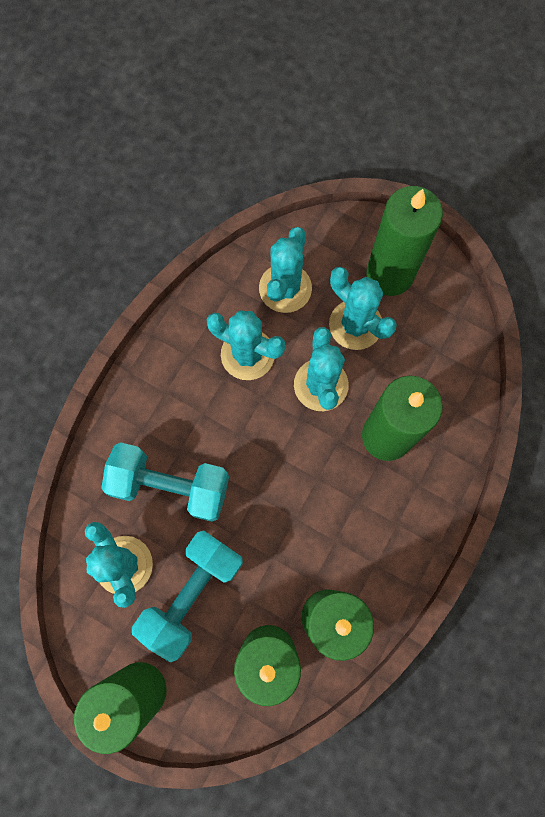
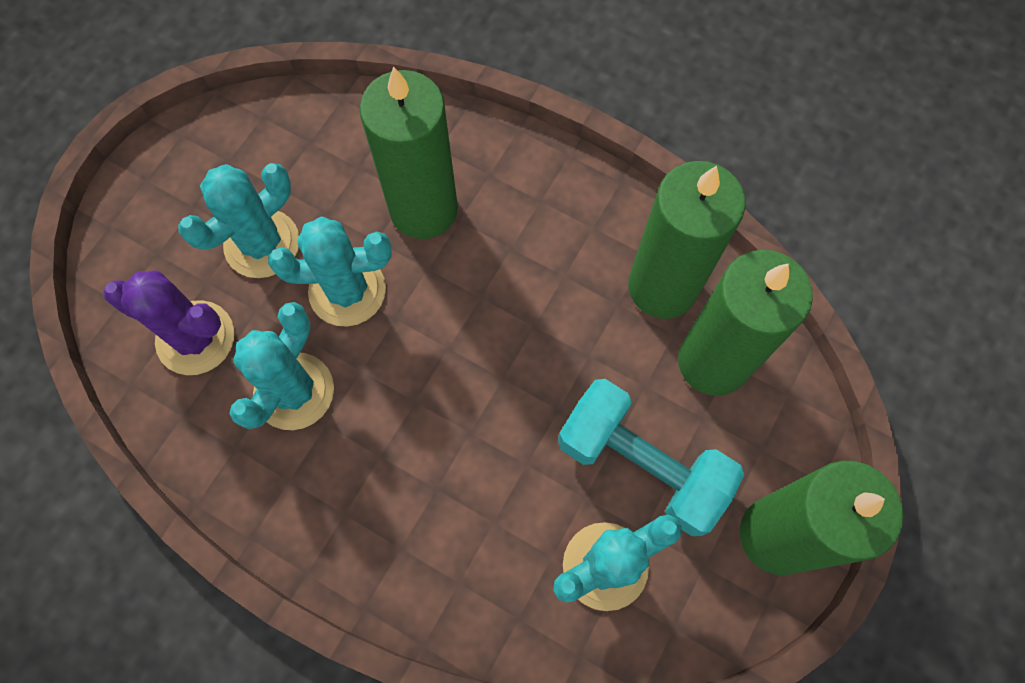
camera: 90 degrees left, 5 degrees down
turquoise dumbbell [101,442,229,522] -> none
turquoise cactus [259,227,312,313] -> purple cactus [103,270,234,375]
green candle [366,186,443,296] -> none

